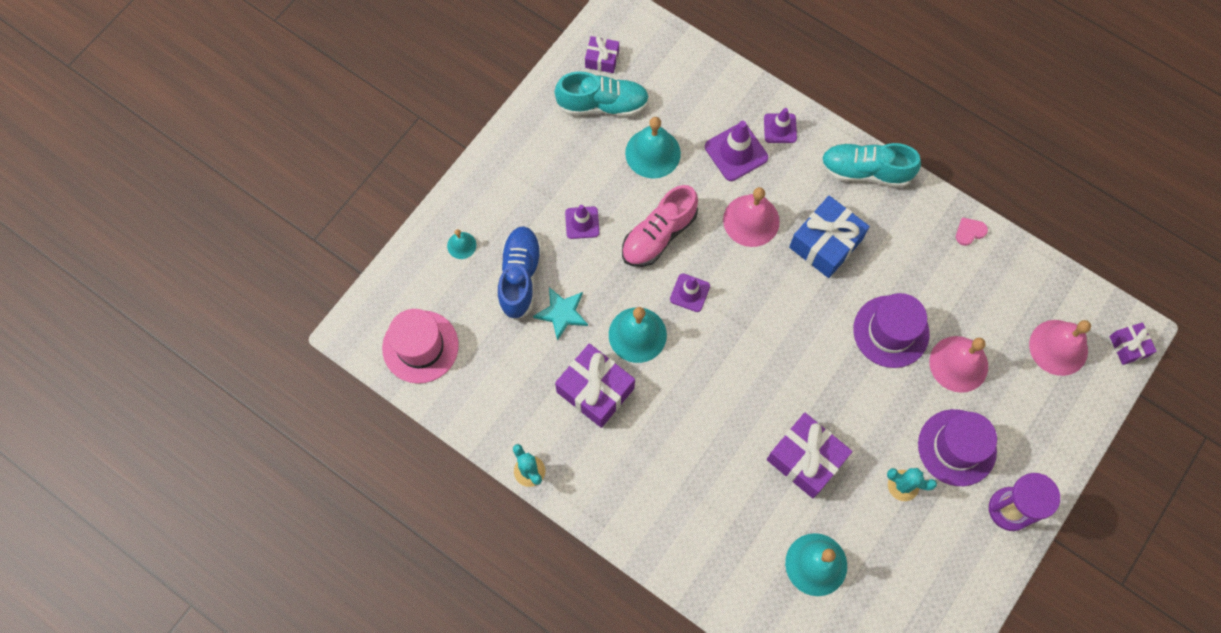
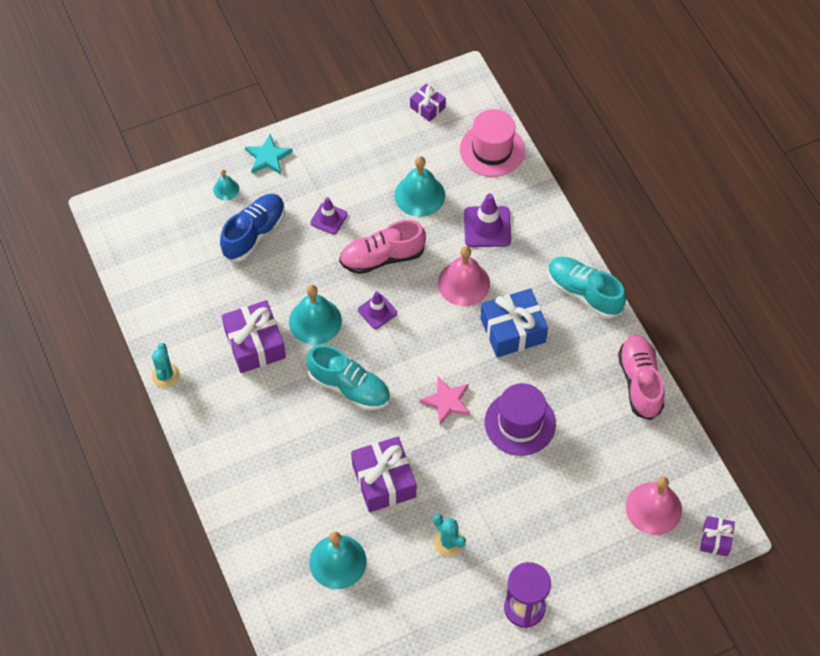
camera: 30 degrees right, 10 degrees down
pink hat [382,309,459,384] -> pink hat moved to [460,109,525,177]
turquoise star [533,288,588,341] -> turquoise star moved to [245,134,293,174]
turquoise shoe [555,71,649,117] -> turquoise shoe moved to [306,345,390,410]
purple traffic cone [764,108,797,143] -> none
purple hat [918,409,997,486] -> none
pink bell [929,336,988,393] -> none
pink heart [956,217,988,246] -> pink shoe [618,335,665,420]
none -> pink star [420,377,470,425]

